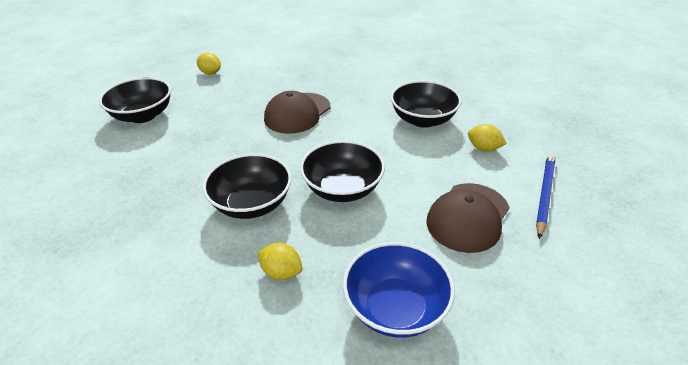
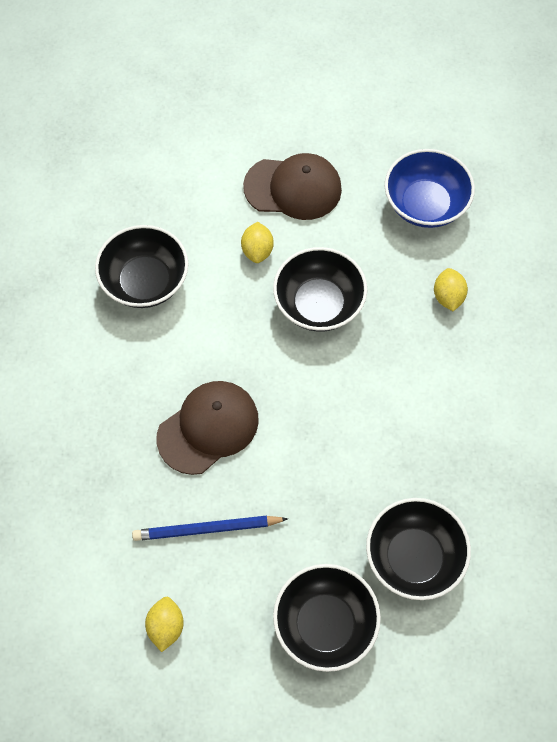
camera: 120 degrees left, 25 degrees up
black bowl [203,154,292,219] -> black bowl moved to [366,498,471,600]
brown cap [264,91,330,134] -> brown cap turned 45 degrees counterclockwise [157,381,259,475]
yellow lemon [468,124,507,152] -> yellow lemon moved to [241,222,274,263]
blue pencil [536,154,555,239] -> blue pencil moved to [132,516,288,541]

